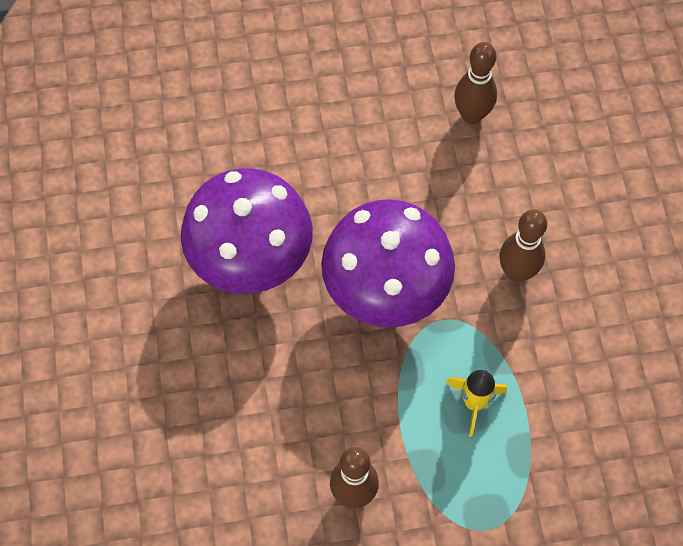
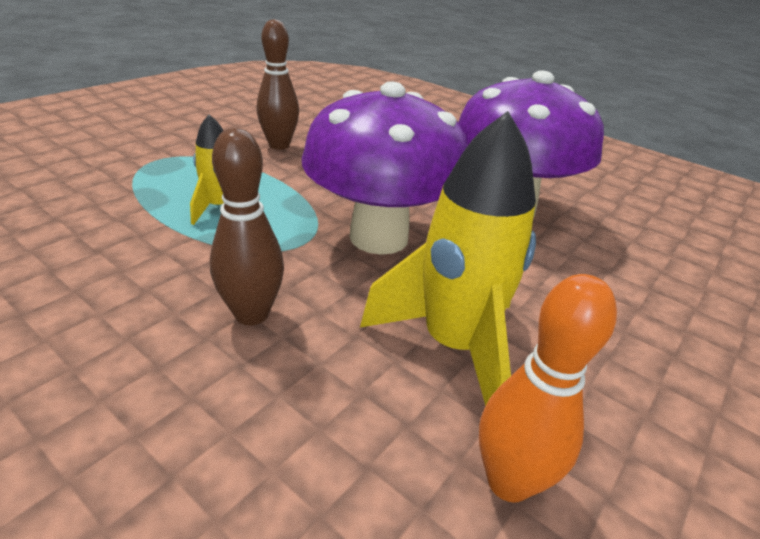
camera: 135 degrees right, 30 degrees down
brown bowling pin [454,42,497,124] -> orange bowling pin [479,274,617,503]
none -> yellow rocket [360,111,536,406]

